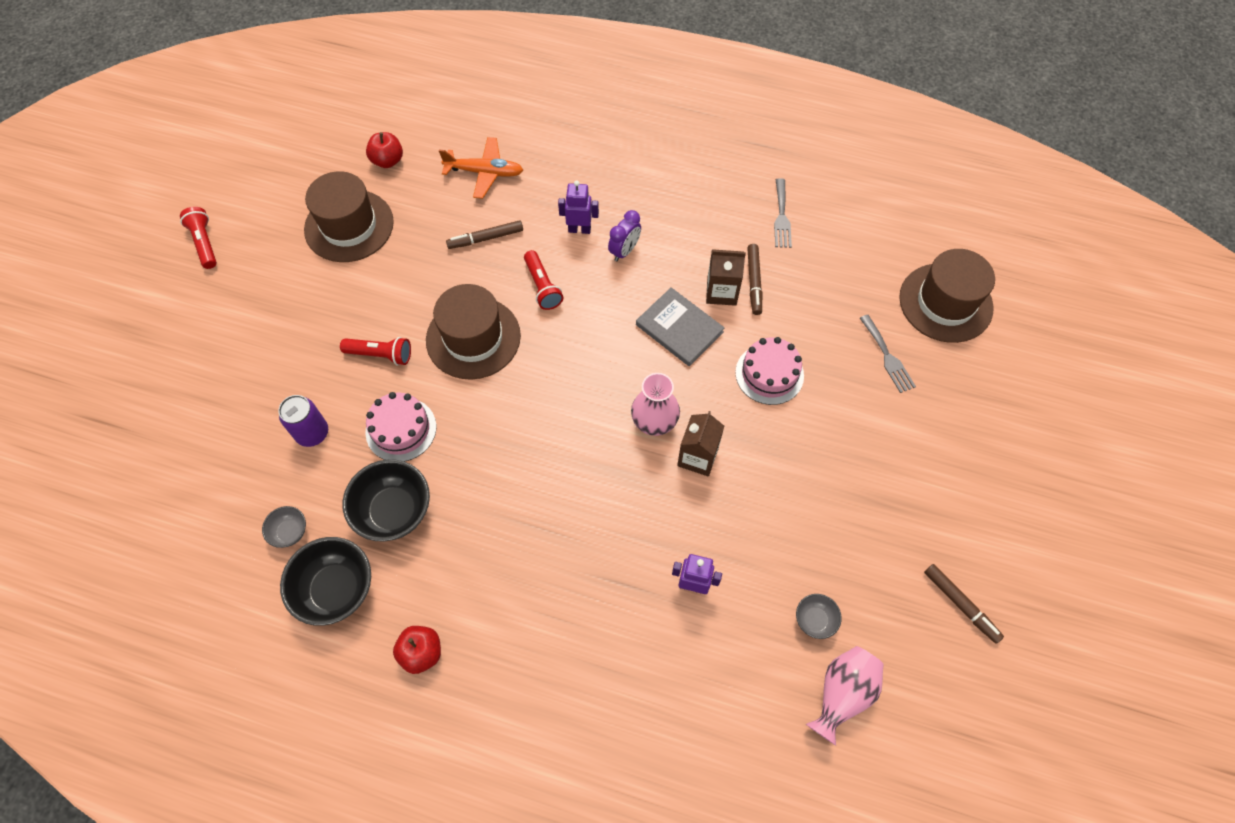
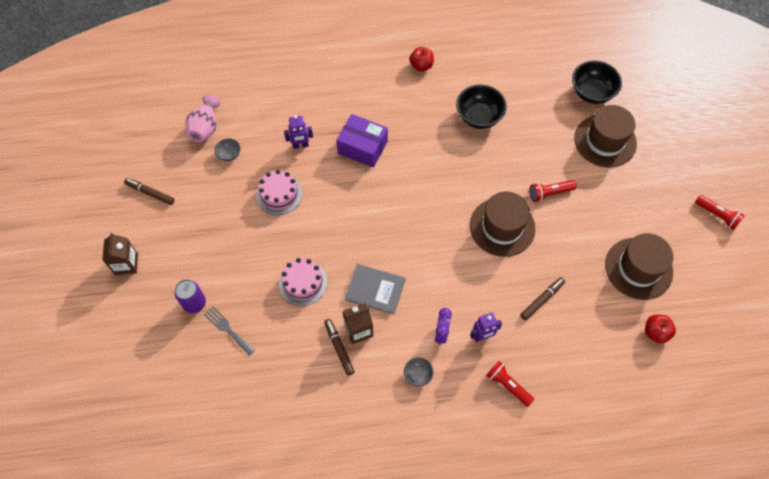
camera: 155 degrees right, 0 degrees up
grey bowl [262,506,306,548] -> grey bowl moved to [404,358,433,386]
purple can [278,395,328,447] -> purple can moved to [174,279,206,313]
black bowl [280,537,371,626] -> black bowl moved to [572,61,622,104]
pink cake [365,392,436,462] -> pink cake moved to [257,170,302,215]
orange plane [439,137,523,199] -> none
red flashlight [524,250,563,310] -> red flashlight moved to [486,361,534,407]
pink vase [631,373,680,436] -> none
brown carton [677,411,724,477] -> brown carton moved to [102,233,138,275]
grey fork [774,178,792,248] -> none
brown hat [899,249,995,343] -> brown hat moved to [574,105,637,168]
none -> purple box [336,114,388,168]

